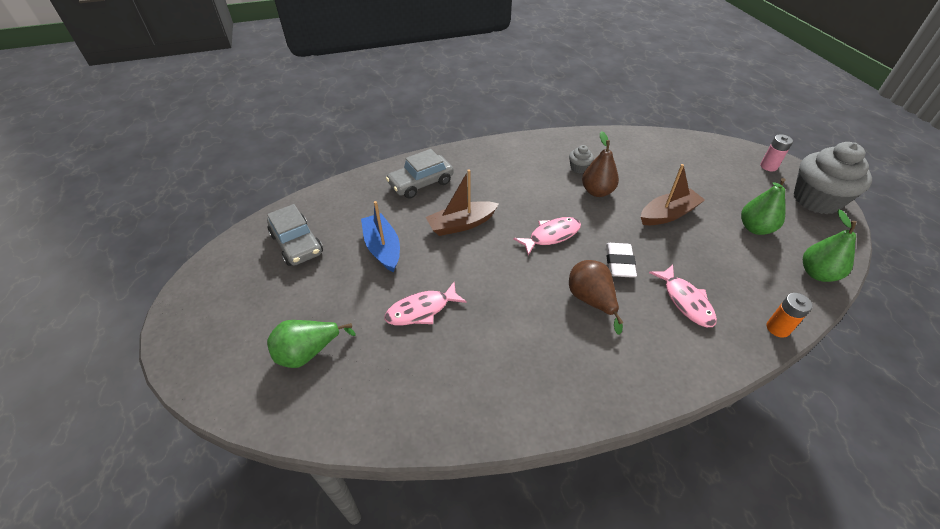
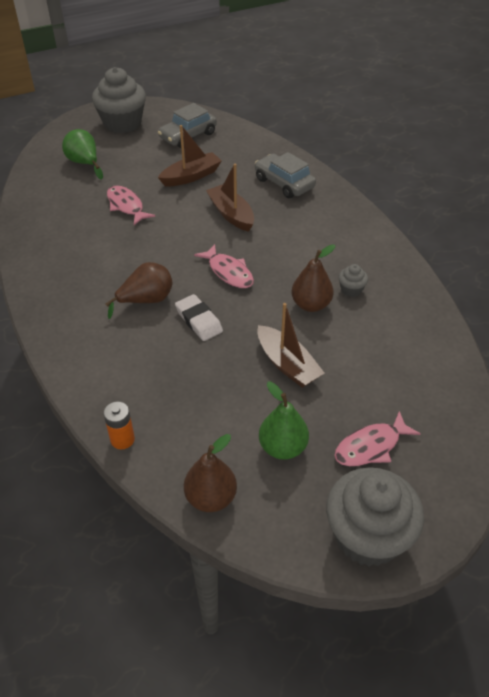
camera: 80 degrees right, 0 degrees up
blue boat [361,201,400,273] -> brown boat [158,125,222,186]
white eraser [606,243,637,278] -> white eraser turned 60 degrees clockwise [175,294,223,341]
pink fish [649,265,717,327] -> pink fish moved to [334,411,421,466]
pink battery [760,134,793,171] -> none
green pear [803,209,857,282] -> brown pear [184,434,237,512]
none -> grey cupcake [92,67,146,133]

